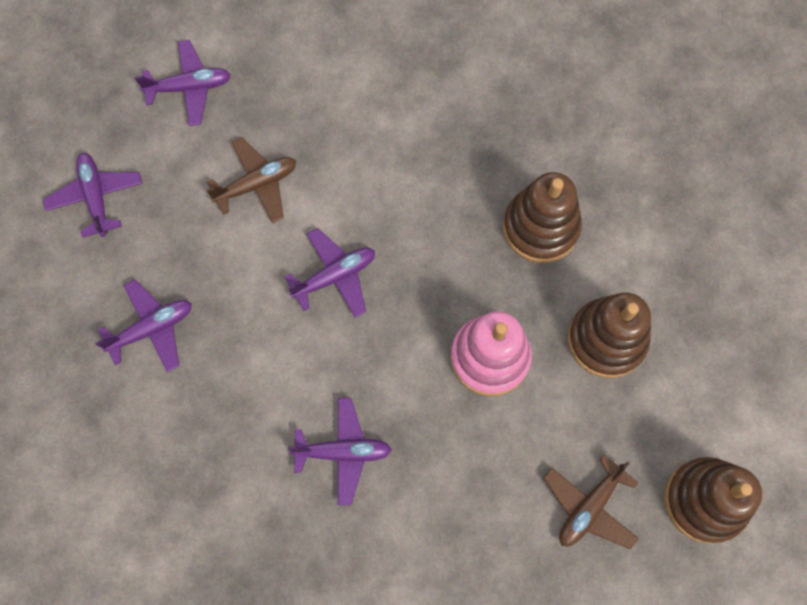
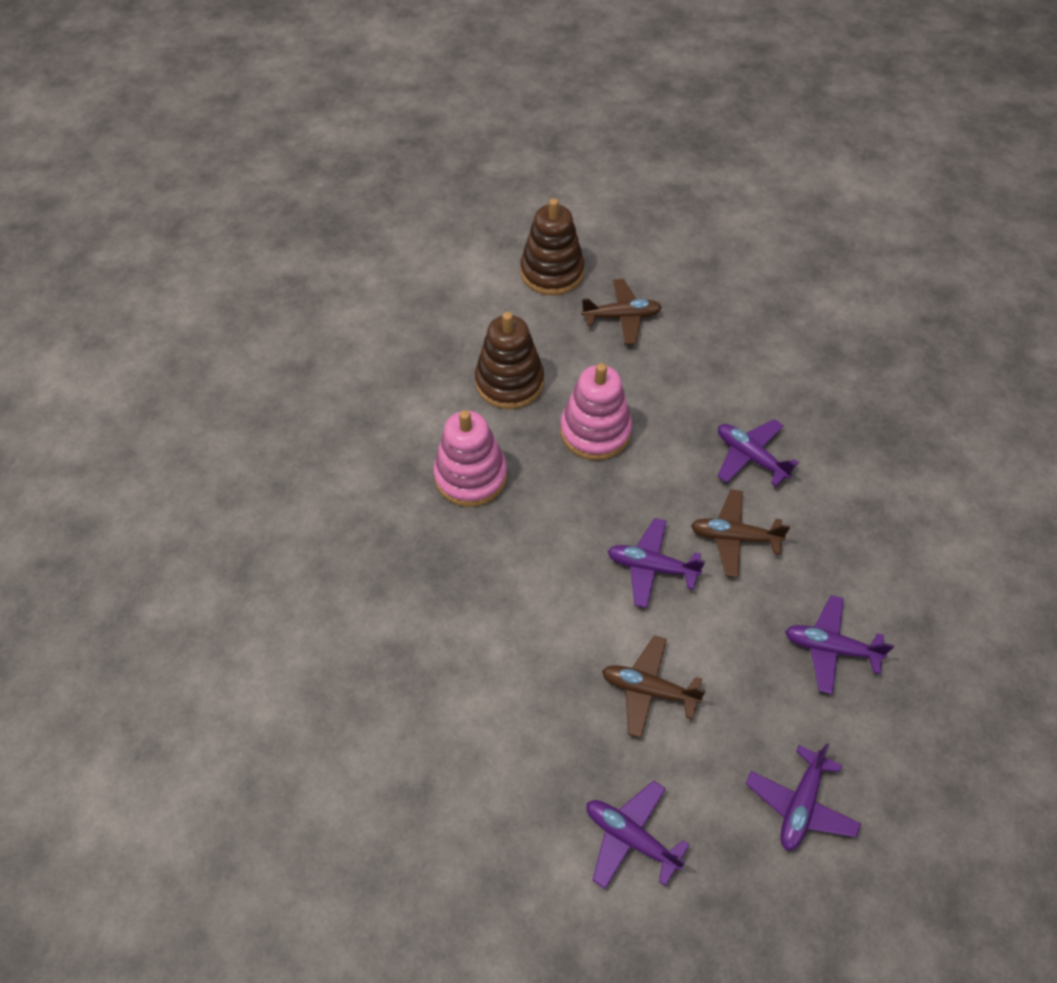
camera: 135 degrees left, 15 degrees down
brown stacking toy [503,172,582,263] -> pink stacking toy [433,410,507,507]
none -> brown plane [691,490,790,577]

